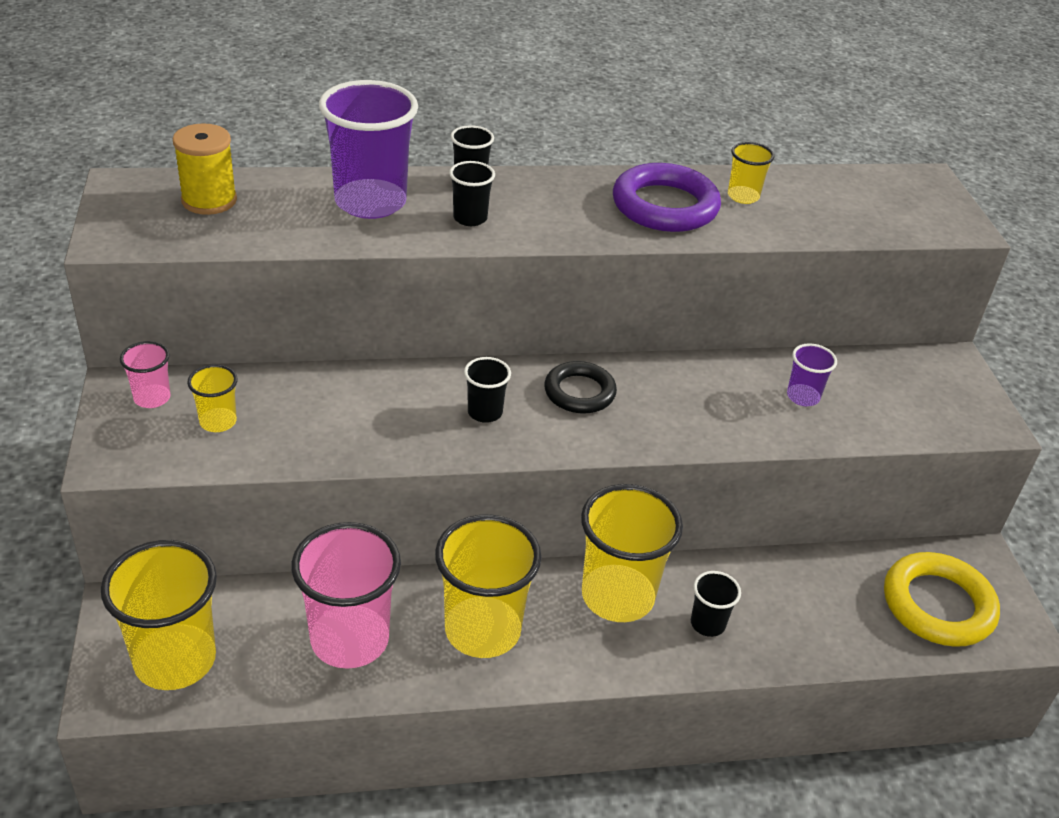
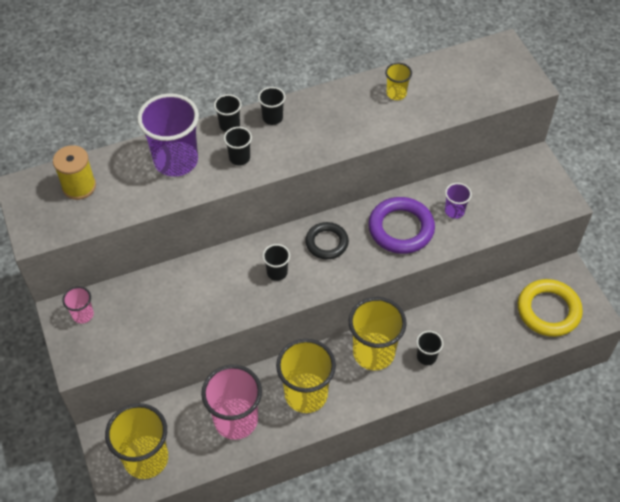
camera: 10 degrees left, 15 degrees up
yellow cup [187,364,238,432] -> none
purple ring [613,163,721,232] -> purple ring moved to [368,197,435,254]
none -> black cup [258,87,285,125]

